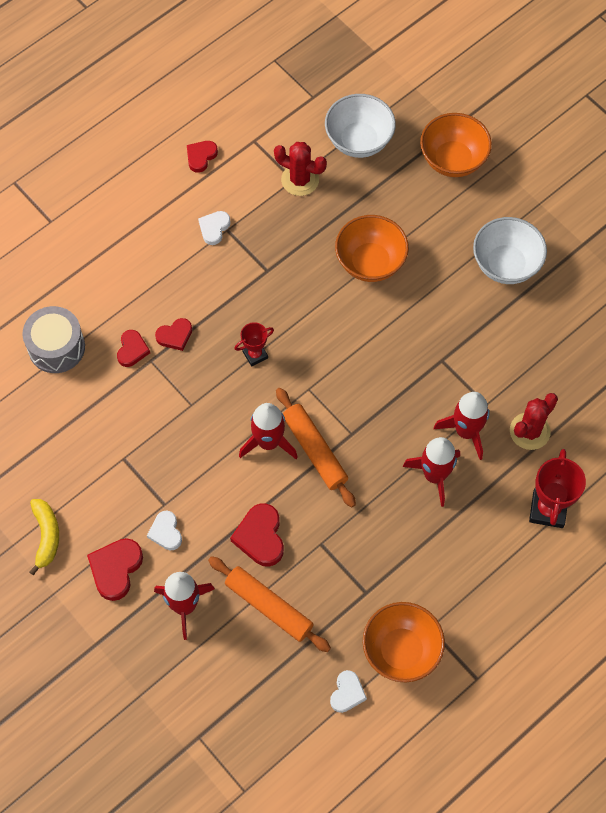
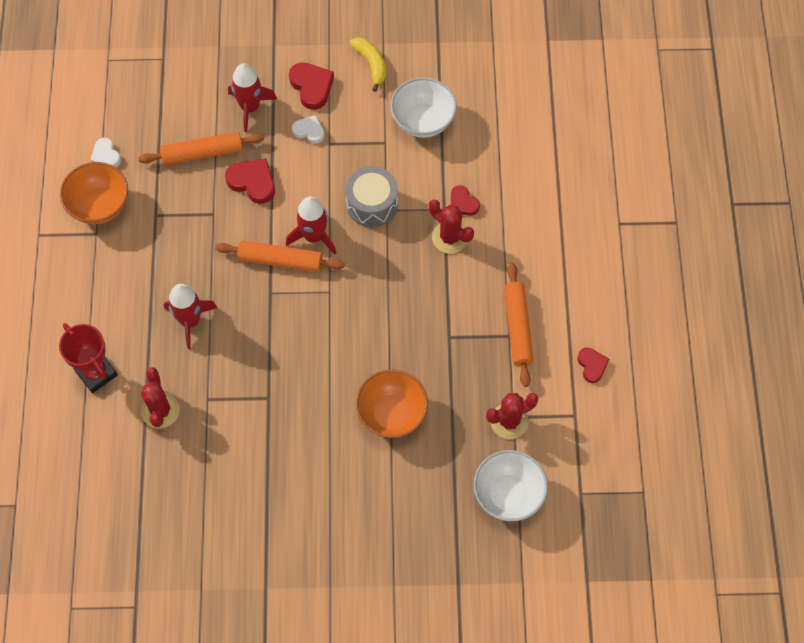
camera: 130 degrees right, 0 degrees up
grey drum [22,306,85,373] -> grey drum moved to [345,166,398,227]
yellow banana [29,499,59,575] -> yellow banana turned 150 degrees counterclockwise [349,37,386,92]
red heart [155,318,192,351] -> red cactus [429,199,474,254]
white heart [198,211,231,245] -> orange rolling pin [504,263,534,387]
red trophy [234,322,274,366] -> none
orange bowl [420,113,492,177] -> none
red rocket [434,392,489,460] -> none
white bowl [473,217,547,284] -> white bowl moved to [390,77,457,138]

